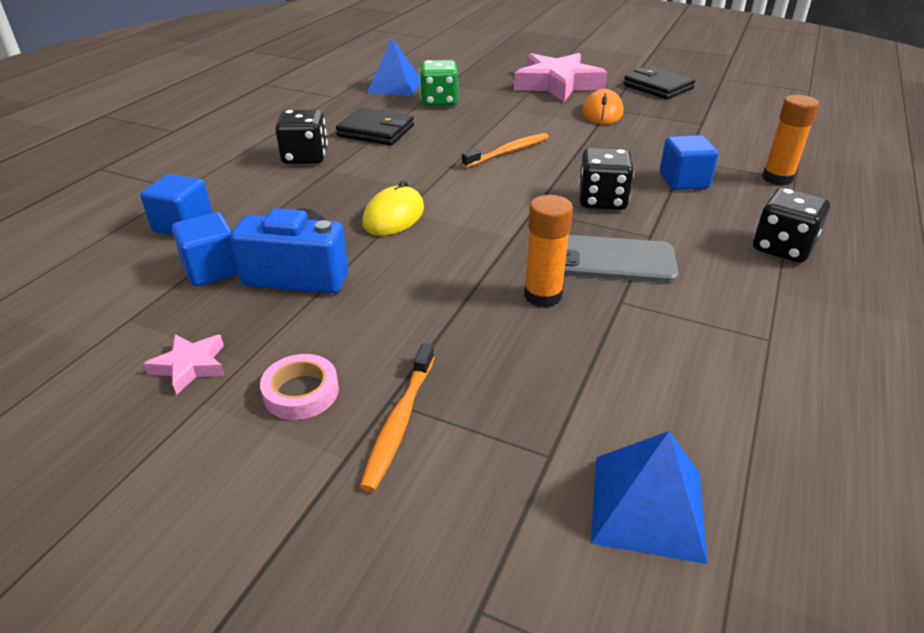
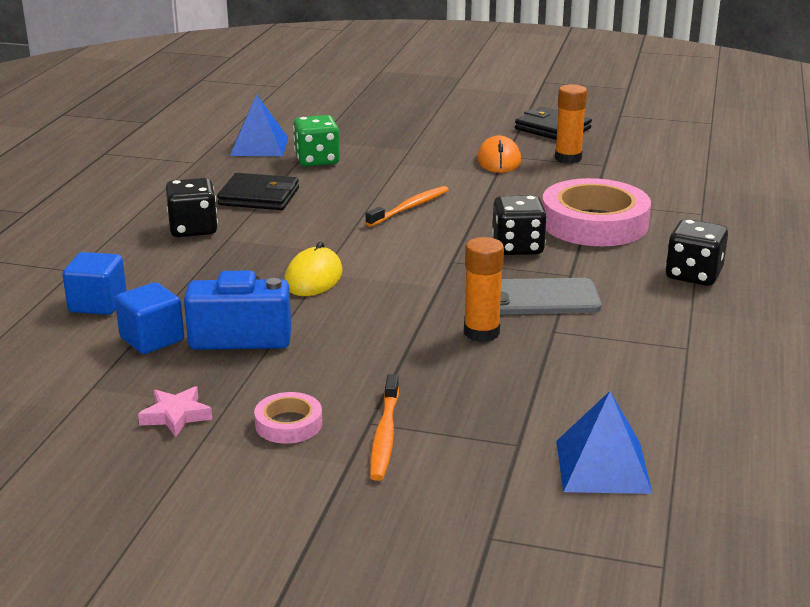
camera: 10 degrees left, 10 degrees down
pink star [514,53,607,102] -> none
blue cube [659,135,719,190] -> pink tape [542,178,651,246]
orange glue stick [762,95,819,186] -> orange glue stick moved to [555,84,587,164]

